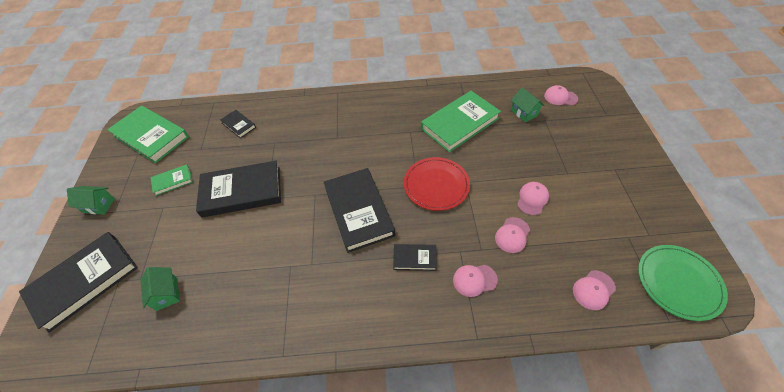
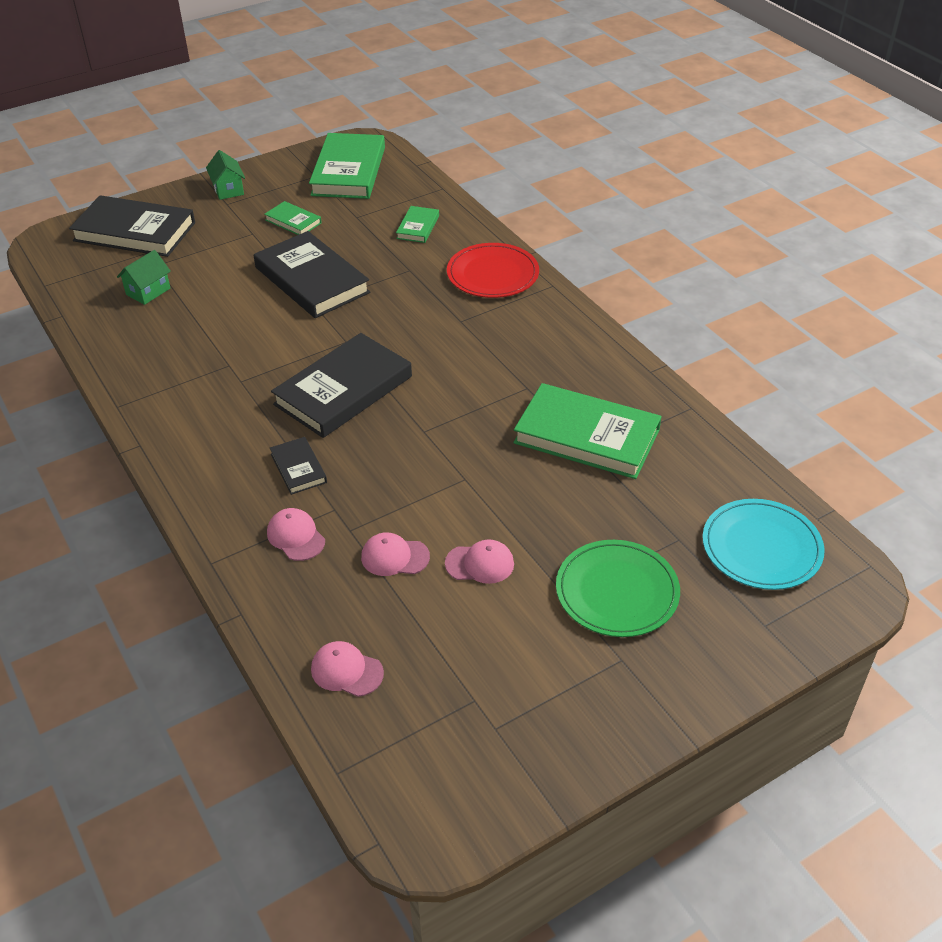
camera: 60 degrees right, 10 degrees down
black book [220,110,256,138] -> green book [396,206,439,243]
red plate [404,157,470,211] -> red plate moved to [447,243,539,298]
green house [511,87,545,123] -> none
pink cap [544,85,578,106] -> turquoise plate [702,499,825,590]
green plate [638,245,728,321] -> green plate moved to [556,540,680,637]

